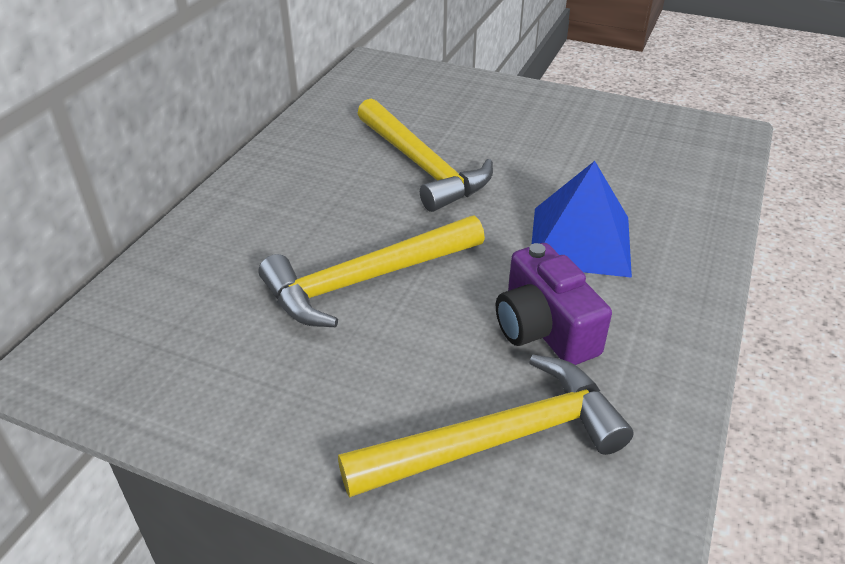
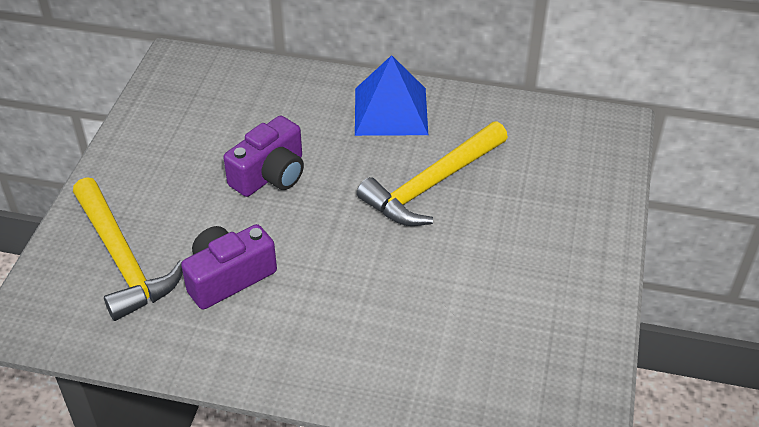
camera: 80 degrees right, 5 degrees up
yellow hammer [259,215,485,327] -> purple camera [223,115,304,197]
blue pyramid [532,161,632,278] -> blue pyramid moved to [355,55,428,136]

